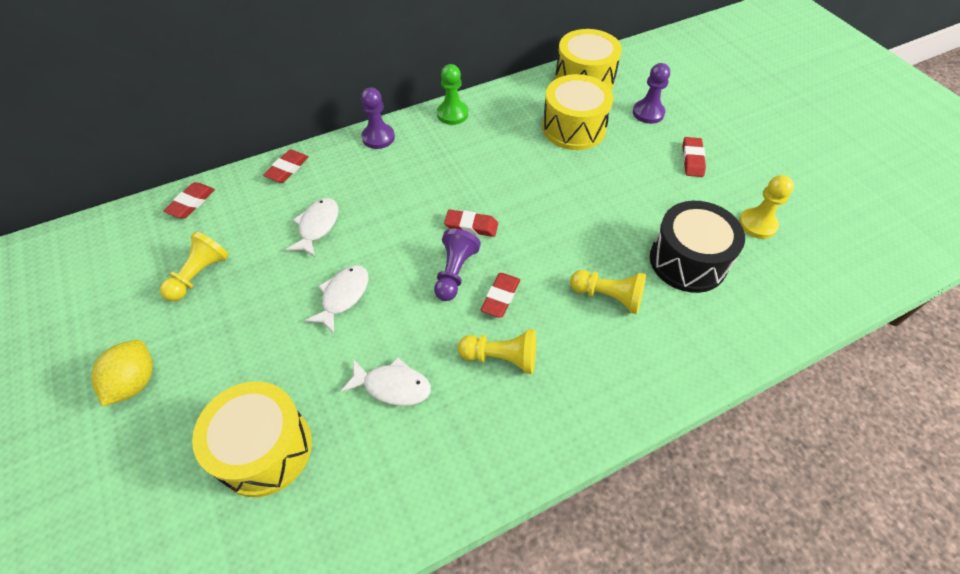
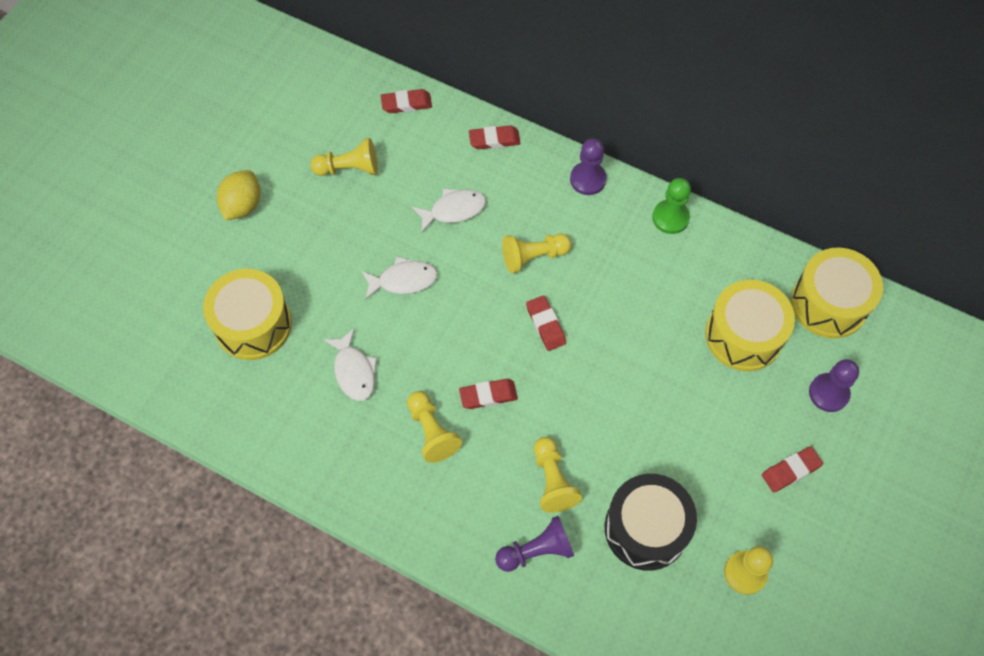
camera: 55 degrees right, 10 degrees up
yellow lemon [91,340,153,407] -> yellow lemon turned 45 degrees counterclockwise [217,170,261,220]
purple pawn [434,229,481,301] -> purple pawn moved to [495,516,574,572]
none -> yellow pawn [502,233,572,273]

